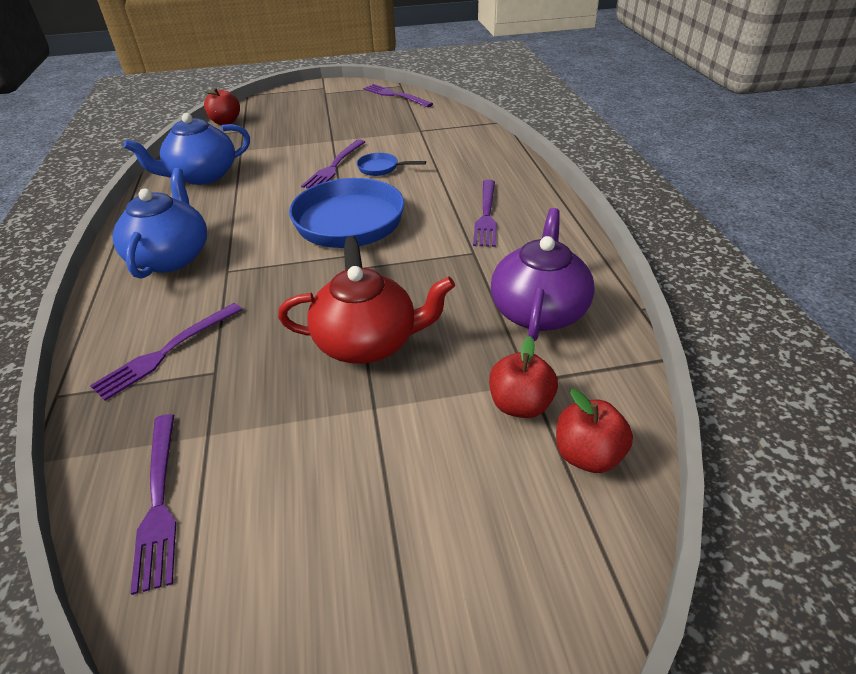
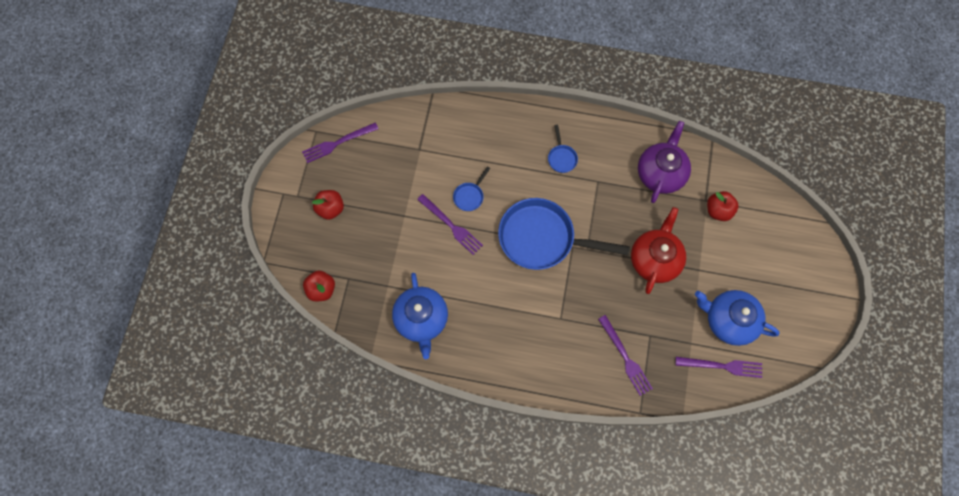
camera: 70 degrees left, 30 degrees up
blue teapot [112,168,207,279] -> blue teapot moved to [695,290,780,346]
purple fork [473,180,497,247] -> blue pan [548,125,578,173]
purple teapot [491,208,595,341] -> purple teapot turned 75 degrees clockwise [638,121,691,203]
red apple [556,389,633,473] -> red apple moved to [312,190,344,220]

